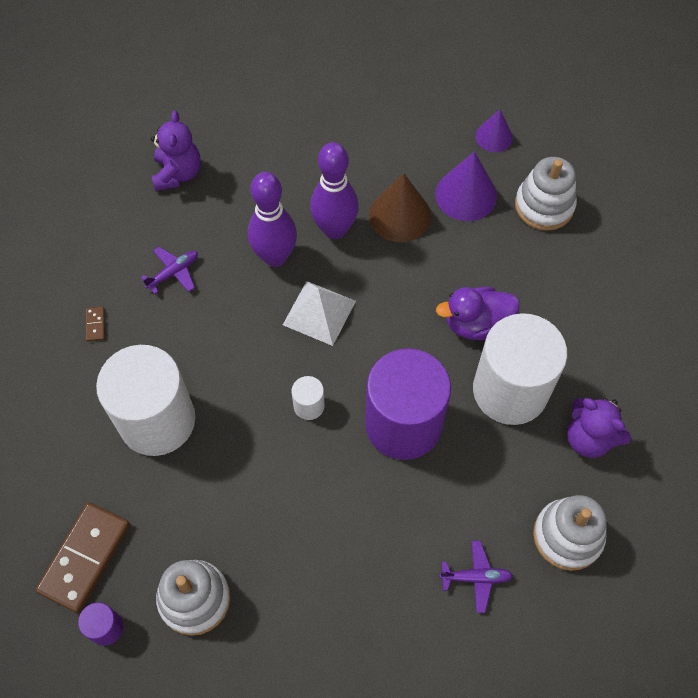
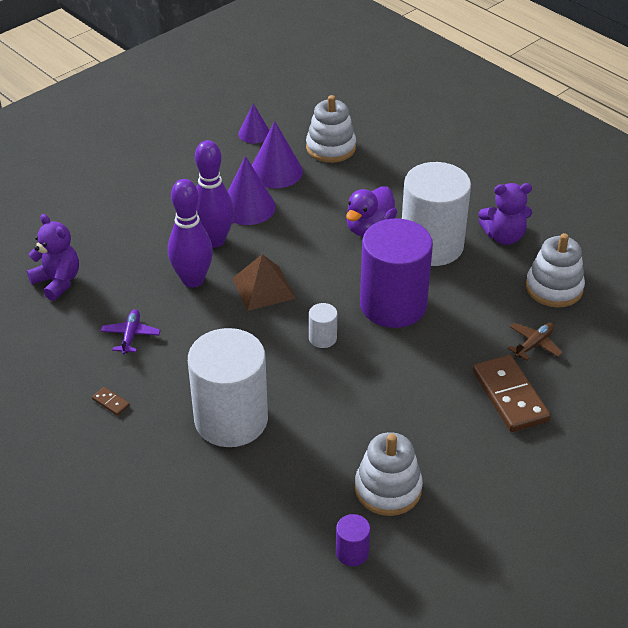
camera: 45 degrees left, 20 degrees down
brown domino [35,503,130,613] -> brown domino moved to [473,355,551,432]
white pyramid [283,281,356,346] -> brown pyramid [232,254,296,311]
brown cone [369,173,431,242] -> purple cone [228,156,276,225]
purple plane [439,541,513,613] -> brown plane [508,323,562,361]

